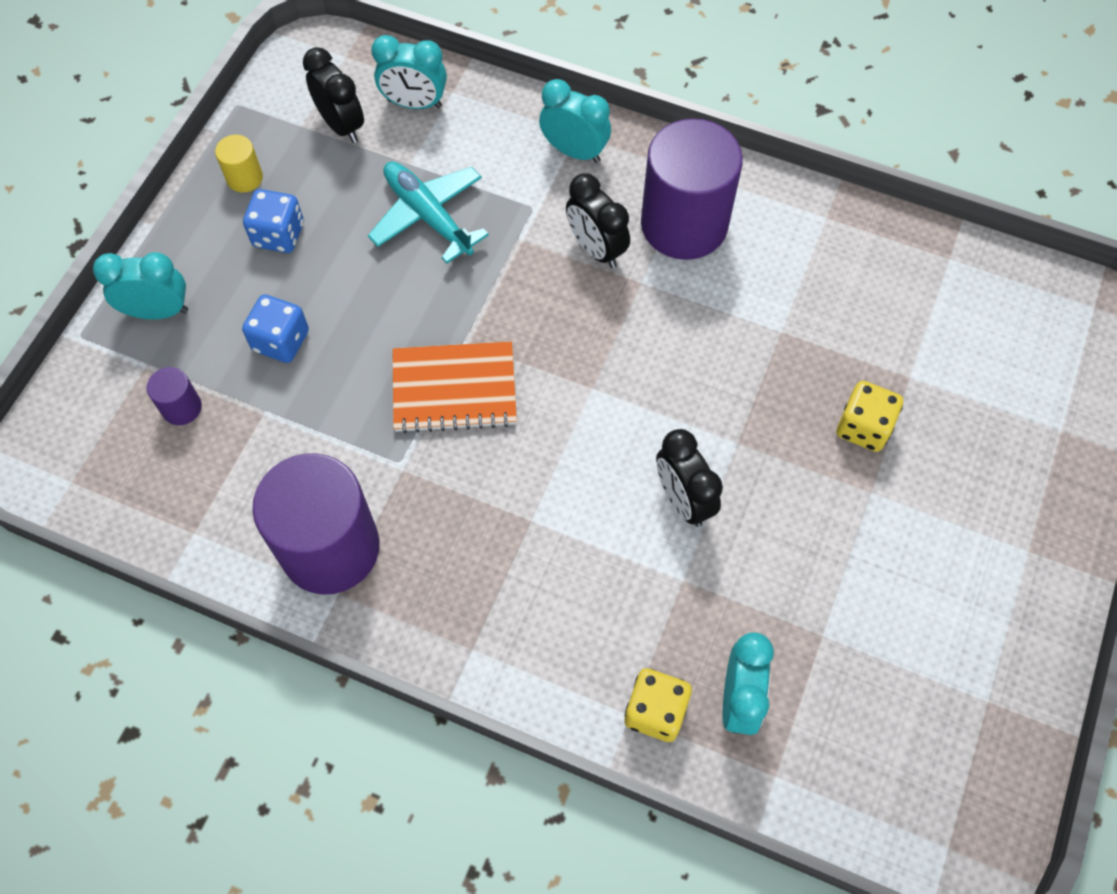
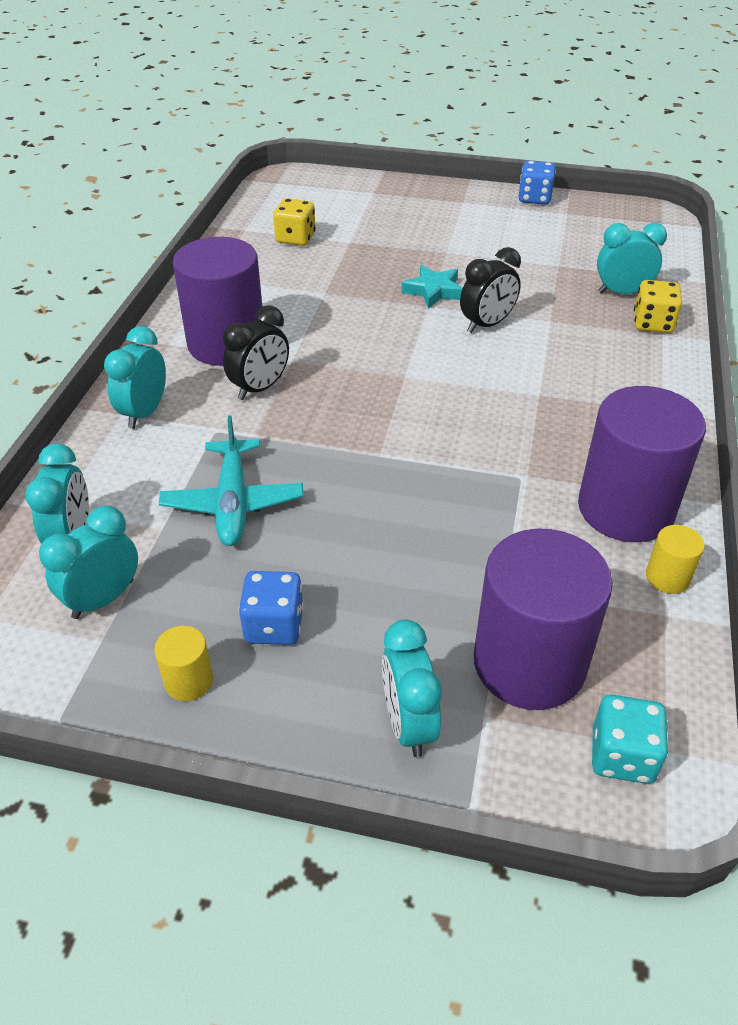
camera: 100 degrees left, 20 degrees down
purple cylinder [146,367,202,425] -> purple cylinder [474,528,613,710], size x2.35
blue dice [242,294,309,363] -> blue dice moved to [518,161,556,205]
black clock [303,47,364,143] -> turquoise clock [39,506,138,619]
turquoise plane [368,162,489,263] -> turquoise plane turned 45 degrees counterclockwise [159,415,303,546]
orange notebook [393,341,517,433] -> none
yellow dice [836,381,903,452] -> yellow dice moved to [273,198,316,246]
none -> turquoise star [401,265,463,309]
none -> turquoise dice [592,694,669,784]
none -> yellow cylinder [646,525,705,594]

